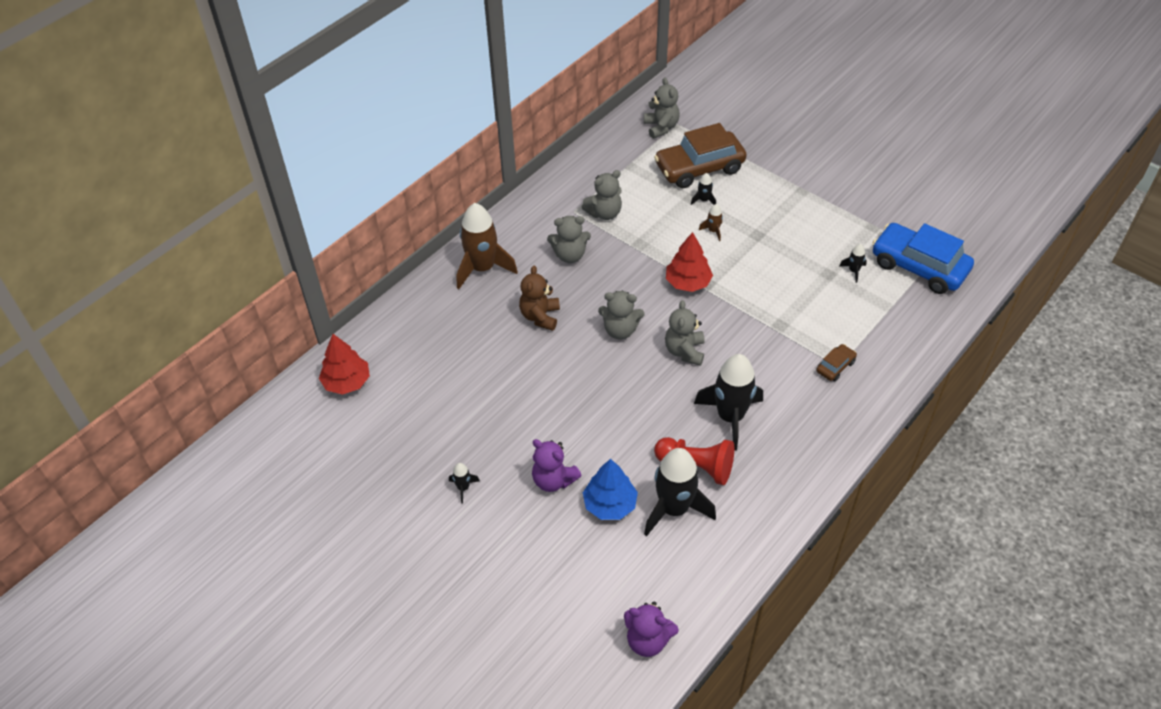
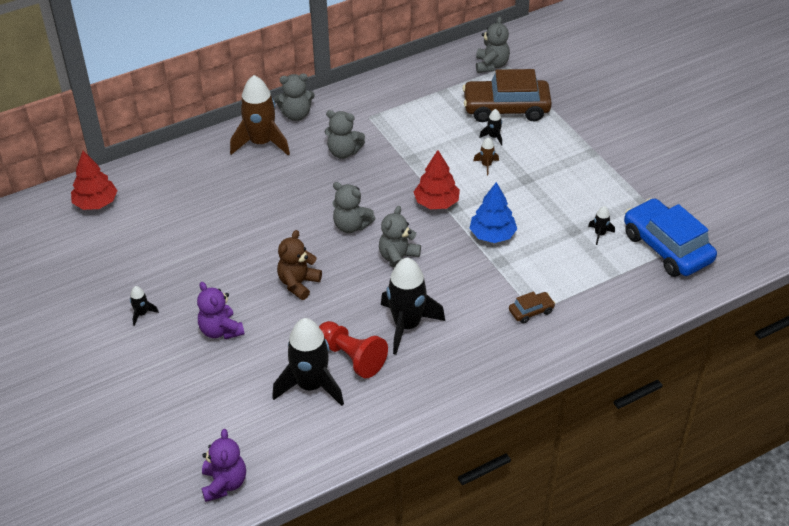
camera: 20 degrees right, 5 degrees down
brown teddy bear [519,265,560,331] -> brown teddy bear moved to [277,230,322,300]
grey teddy bear [582,170,622,220] -> grey teddy bear moved to [274,73,315,121]
blue tree [583,459,638,520] -> blue tree moved to [469,182,517,243]
purple teddy bear [624,601,679,657] -> purple teddy bear turned 135 degrees counterclockwise [202,429,246,502]

